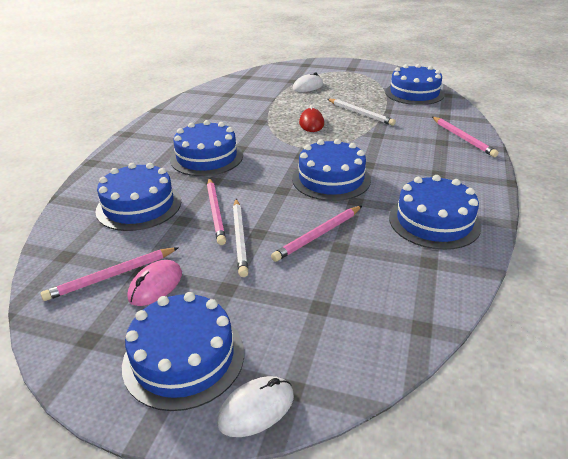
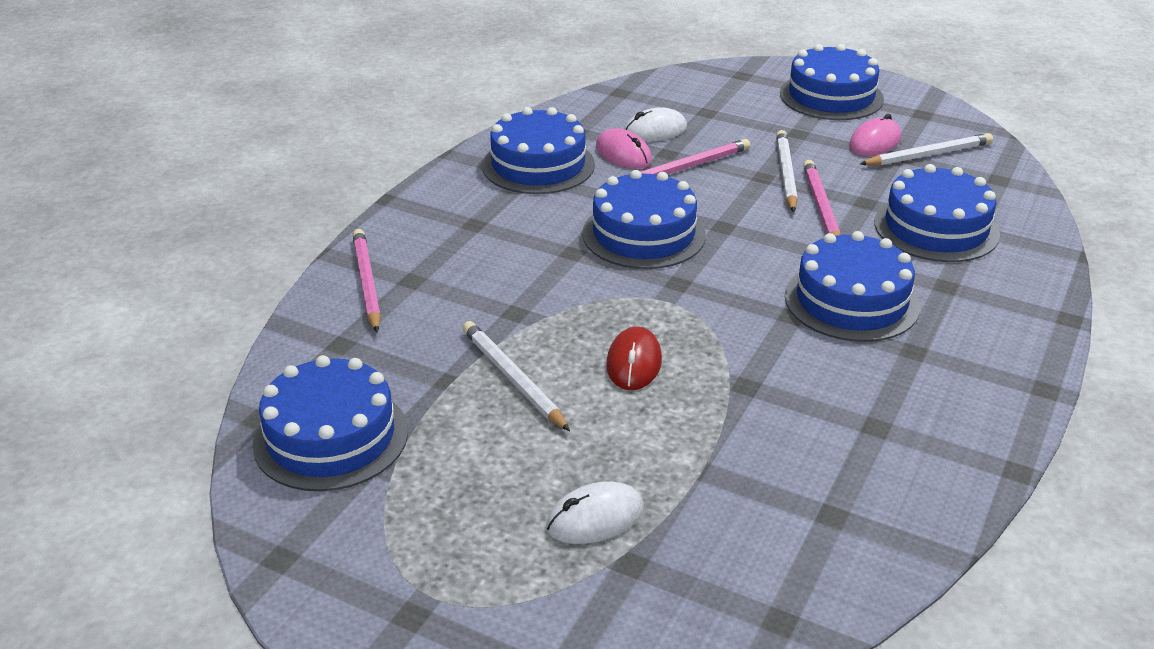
camera: 170 degrees left, 0 degrees up
pink pencil [41,247,179,301] -> white pencil [860,133,993,166]
white mouse [217,376,294,437] -> white mouse moved to [624,107,687,142]
none -> pink mouse [596,128,652,169]

